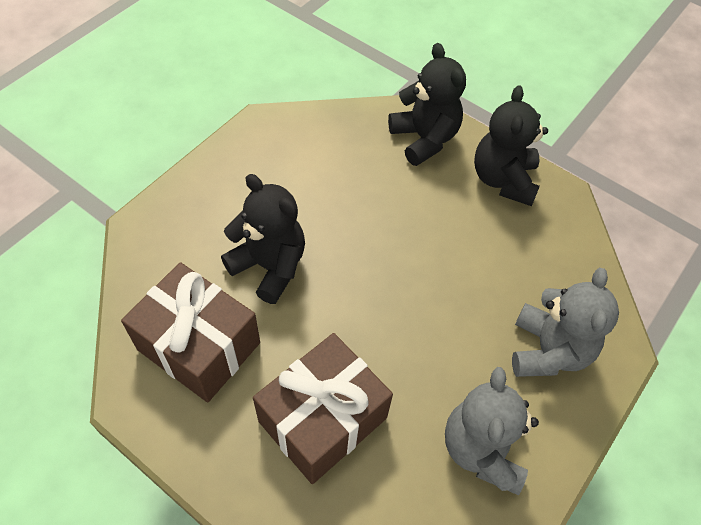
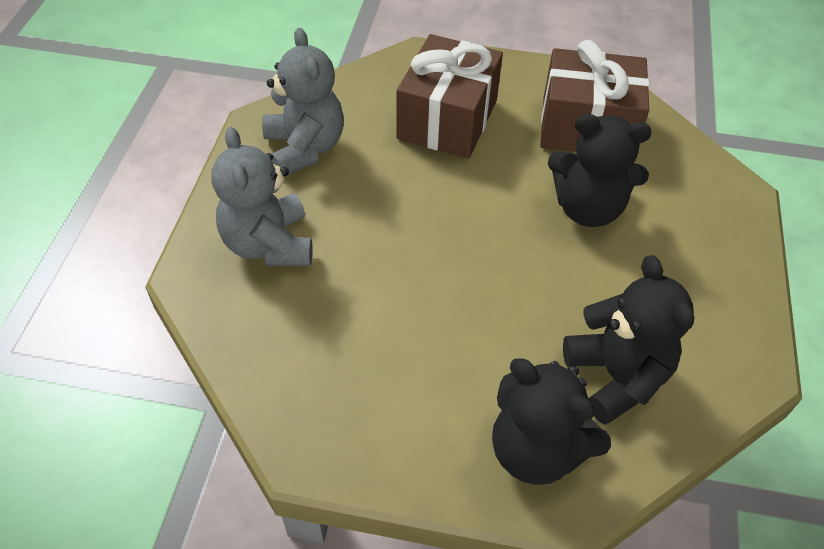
camera: 155 degrees right, 5 degrees down
black teddy bear [474,85,548,206] -> black teddy bear moved to [563,255,694,425]

